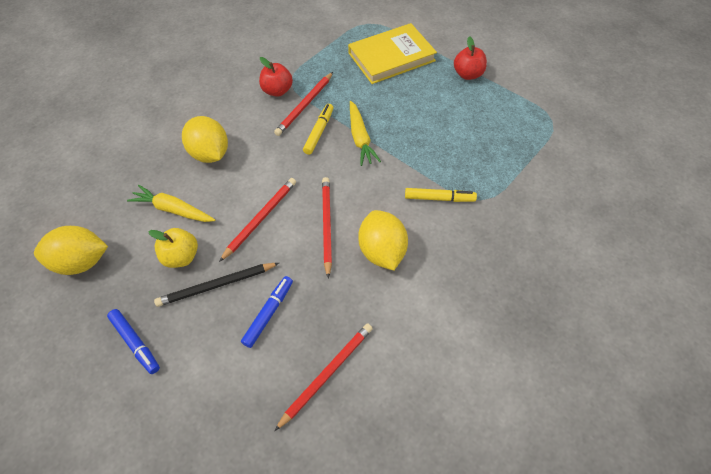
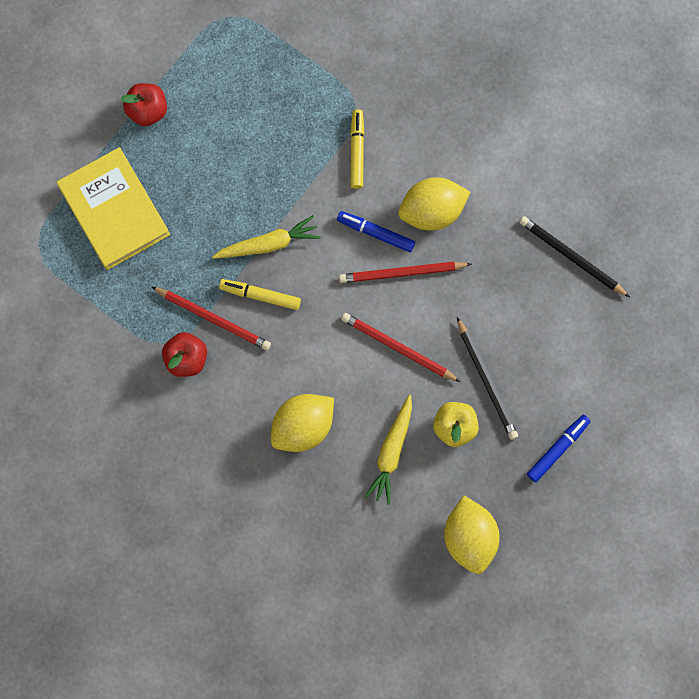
camera: 95 degrees left, 20 degrees up
blue marker [241,276,293,348] -> blue marker moved to [337,211,415,252]
red pencil [274,323,373,431] -> black pencil [519,216,630,297]

